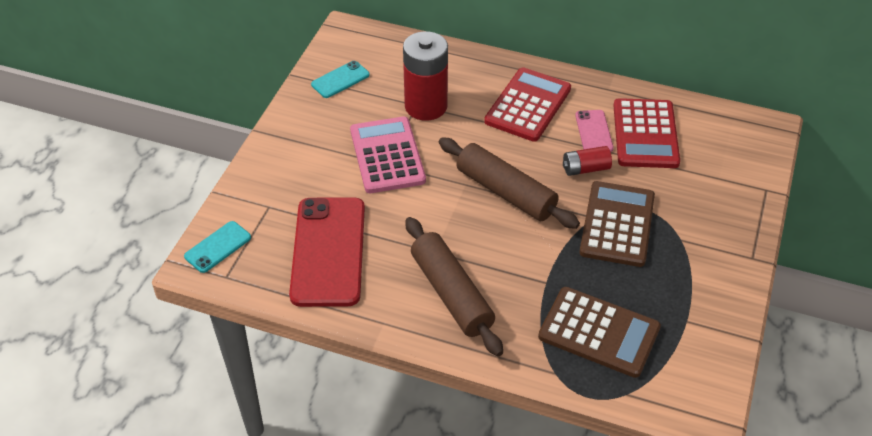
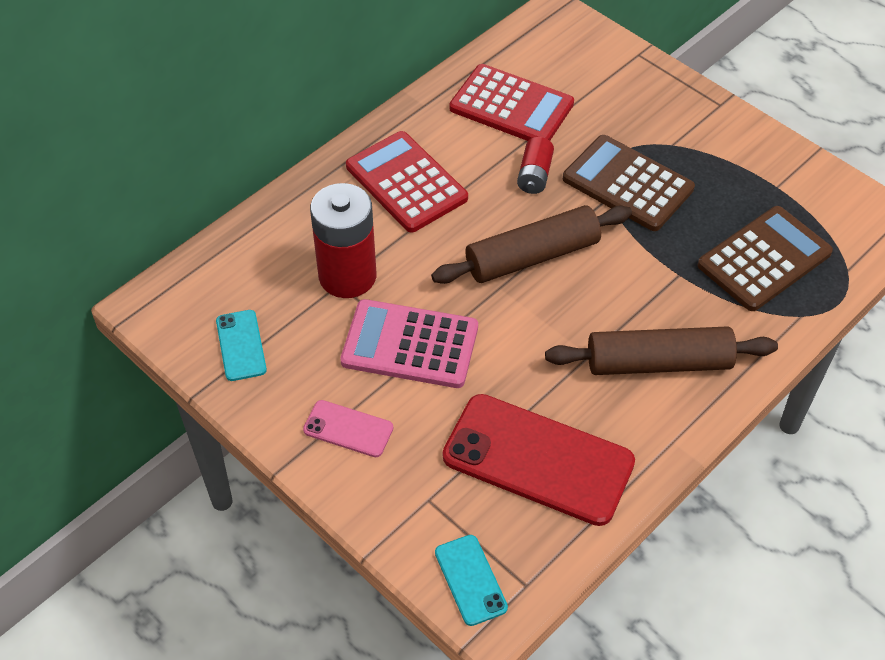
camera: 65 degrees left, 5 degrees up
pink phone [575,110,614,152] -> pink phone moved to [303,400,393,457]

